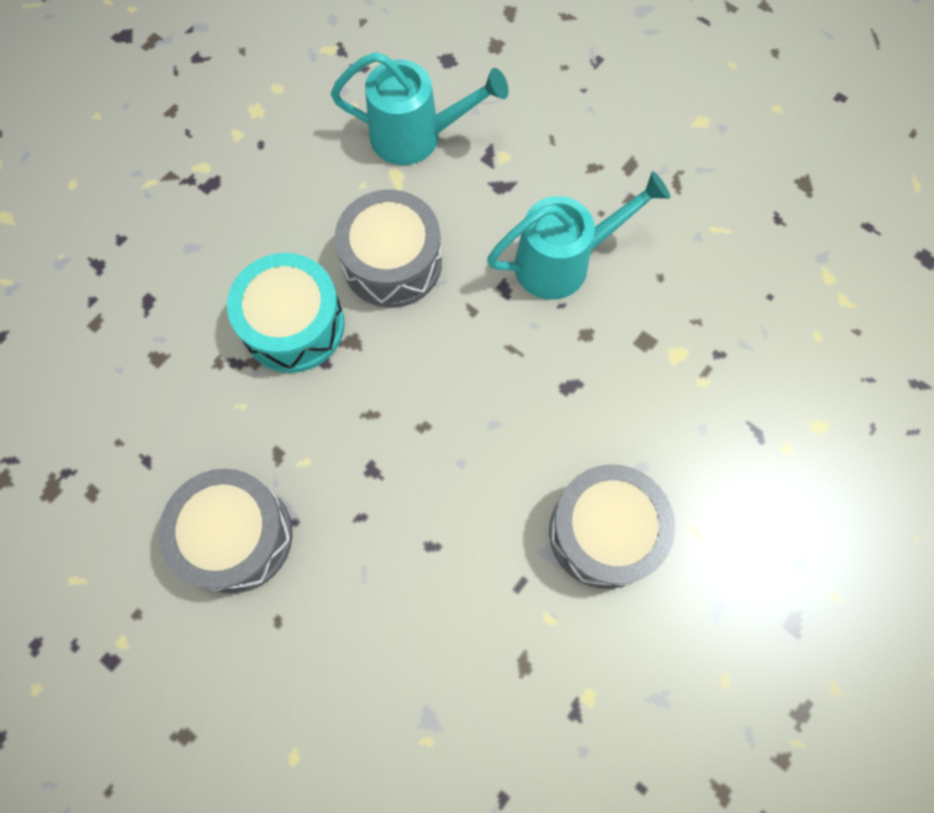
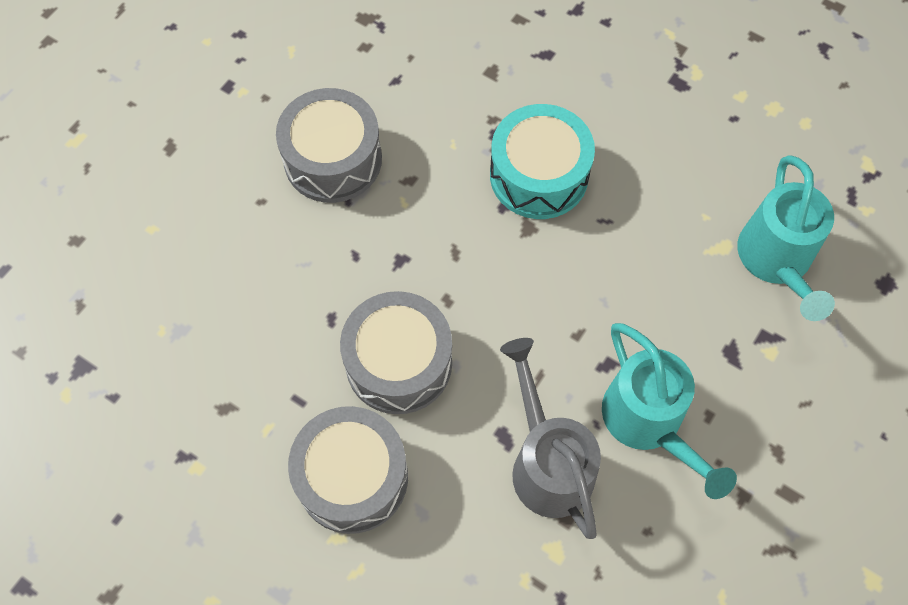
camera: 85 degrees right, 5 degrees down
grey drum [334,190,442,308] -> grey drum moved to [340,291,452,414]
none -> grey watering can [500,338,601,539]

